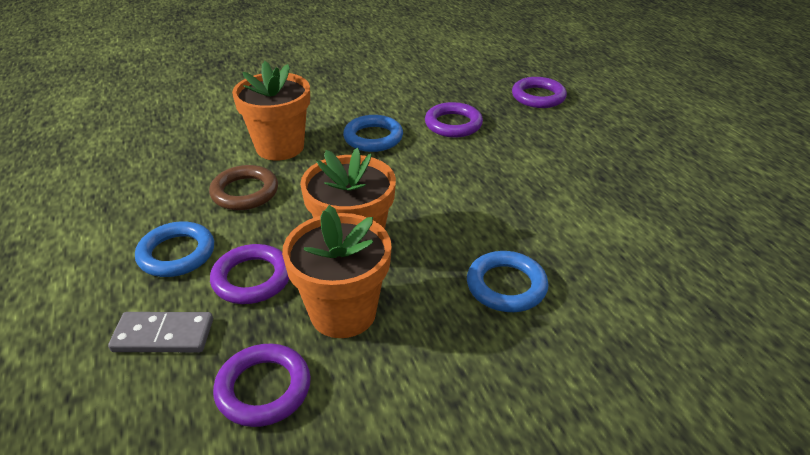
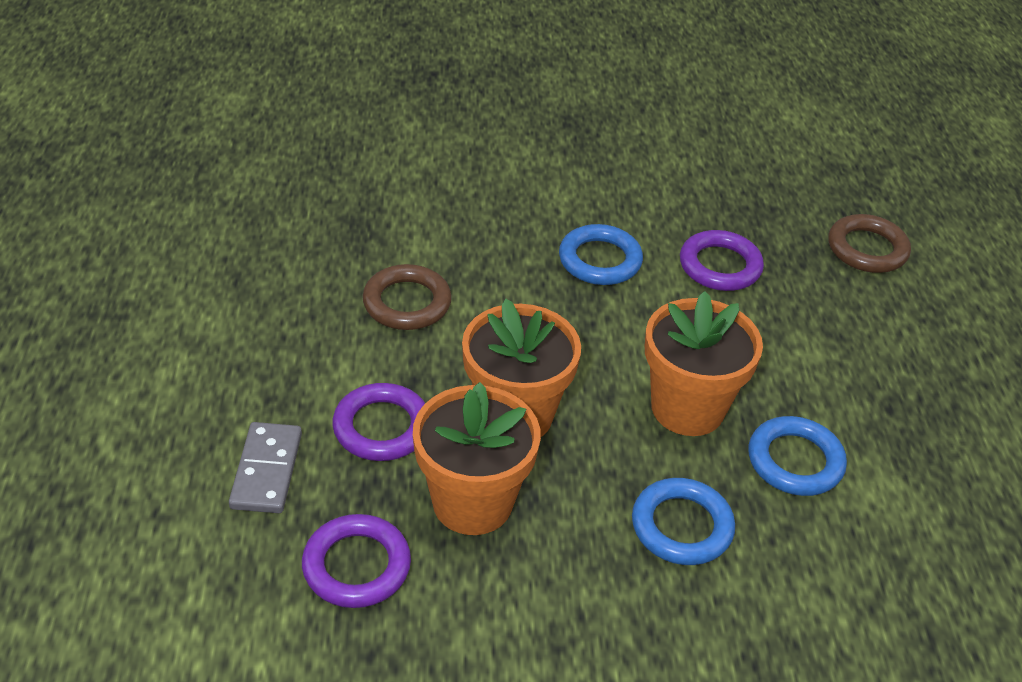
camera: 15 degrees right, 5 degrees up
grey domino [108,312,213,352] -> grey domino turned 75 degrees clockwise [229,422,302,513]
blue ring [135,221,214,277] -> blue ring moved to [749,416,847,496]
orange flower pot [232,61,310,161] -> orange flower pot moved to [645,291,763,436]
purple ring [512,77,567,108] -> brown ring [828,214,911,273]

